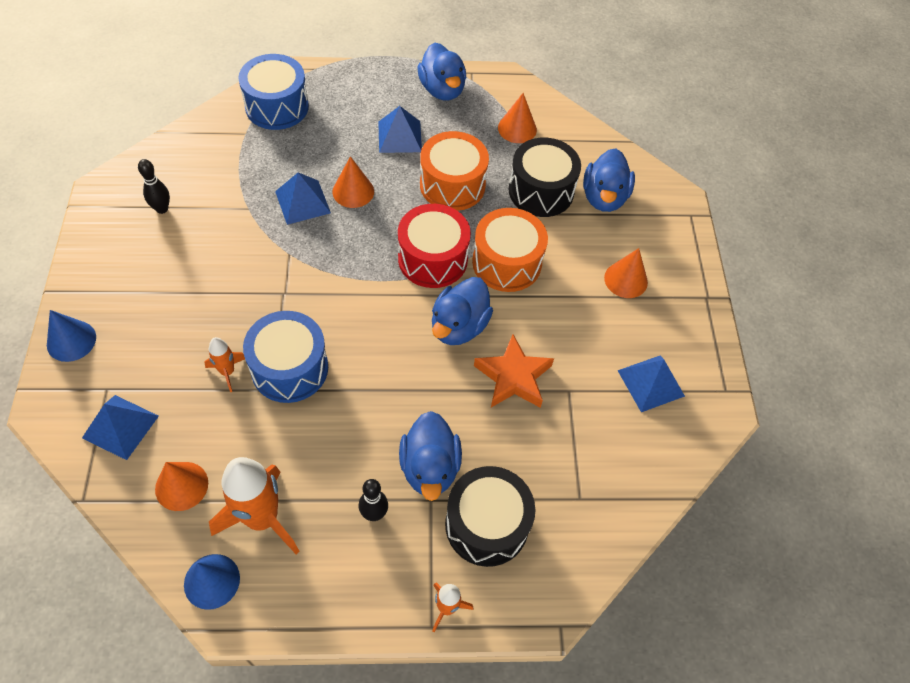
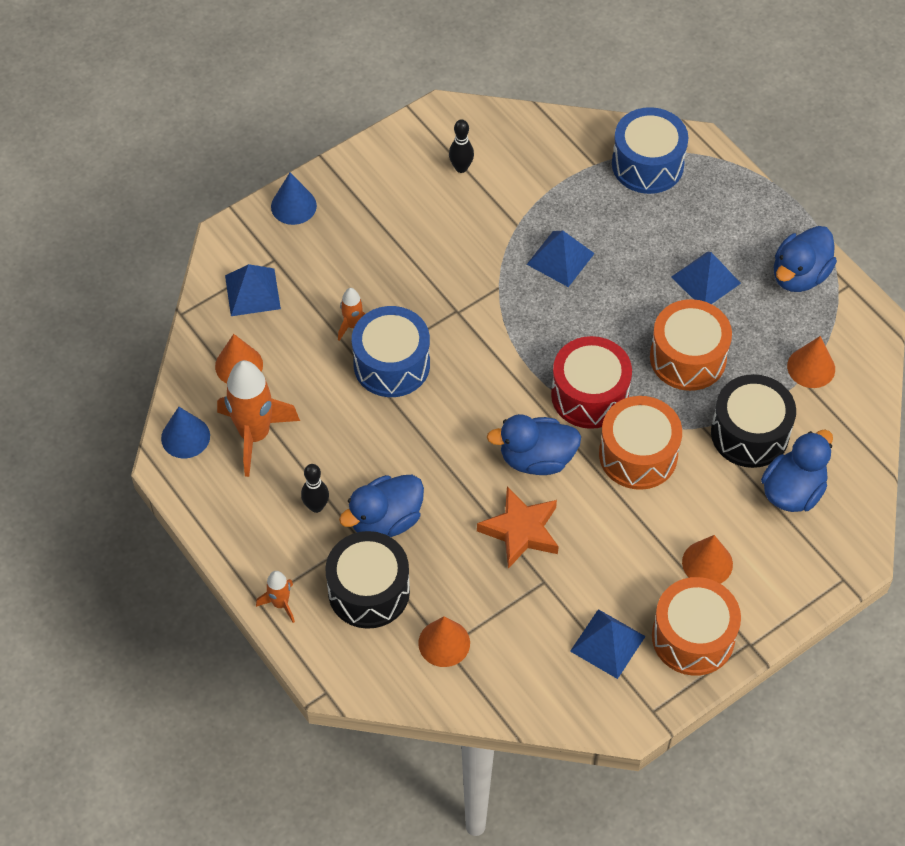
camera: 60 degrees right, 0 degrees up
orange cone [332,156,374,208] -> orange cone moved to [418,616,470,667]
blue duck [583,149,635,212] -> blue duck turned 150 degrees clockwise [761,429,833,512]
none -> orange drum [652,577,741,676]

